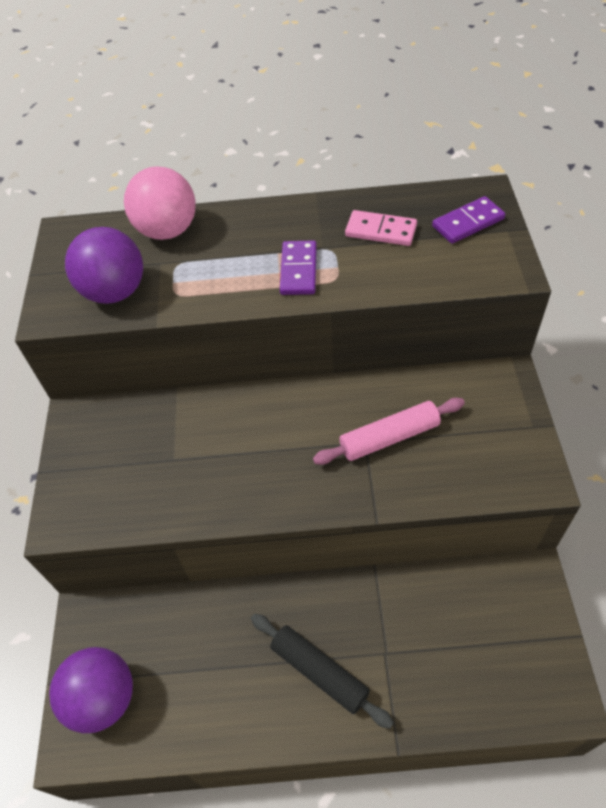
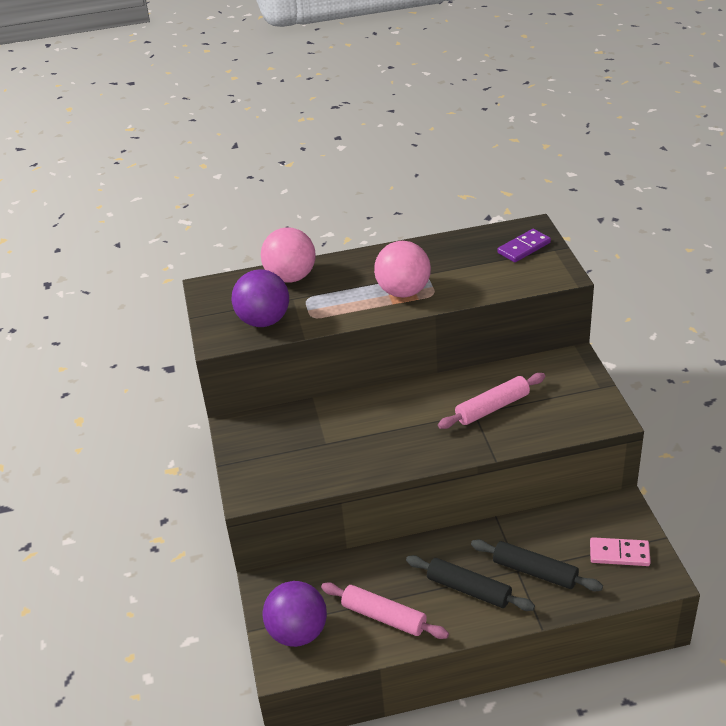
camera: 10 degrees left, 15 degrees down
purple domino [280,240,317,295] -> pink ball [374,241,431,297]
pink domino [345,210,417,246] -> pink domino moved to [590,537,651,566]
none -> pink rolling pin [321,582,449,639]
none -> black rolling pin [471,539,603,591]

